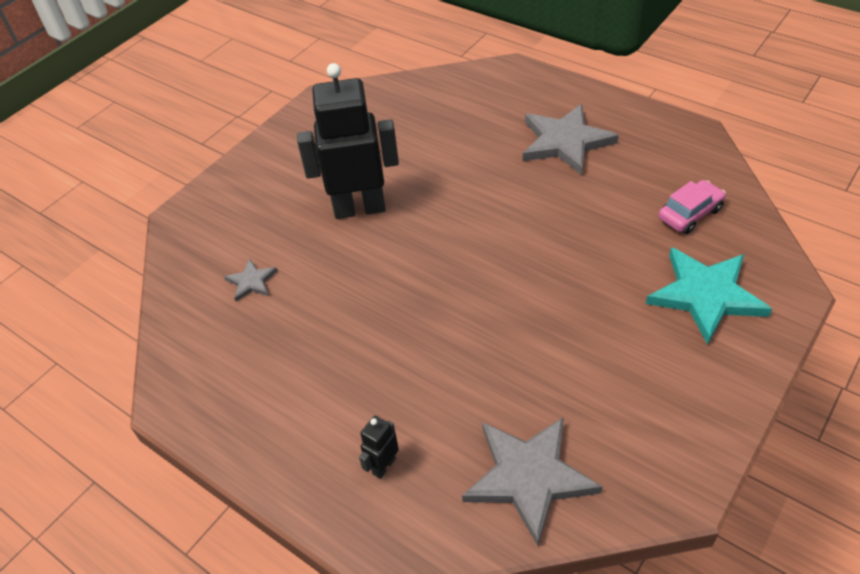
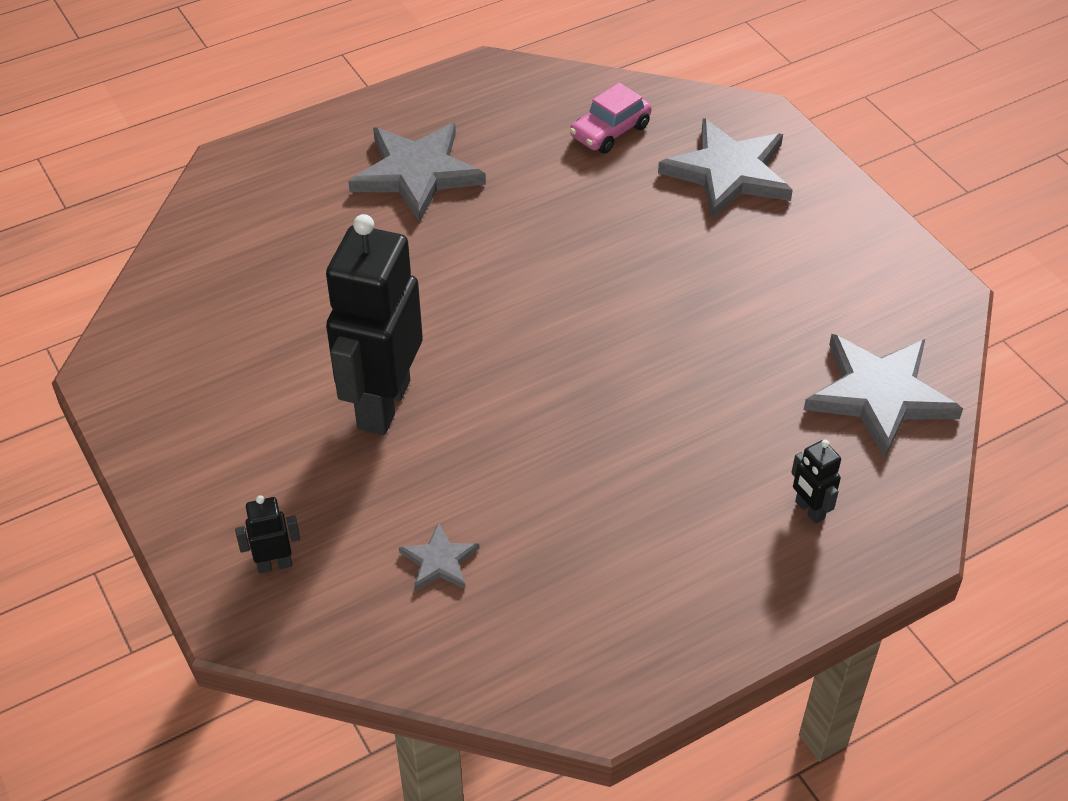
camera: 70 degrees left, 0 degrees up
turquoise star [646,247,772,345] -> grey star [658,118,793,219]
pink car [658,180,726,234] -> pink car turned 120 degrees counterclockwise [570,83,652,154]
none -> black robot [235,495,300,573]

